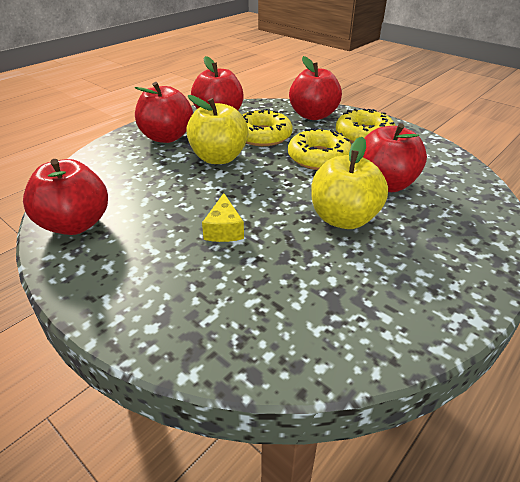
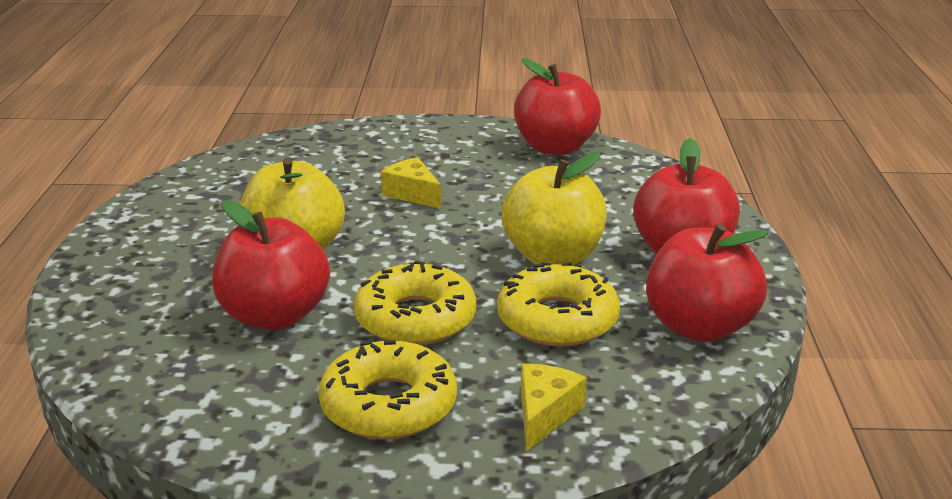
camera: 140 degrees right, 10 degrees down
red apple [289,56,342,120] -> yellow cheese [521,363,587,452]

